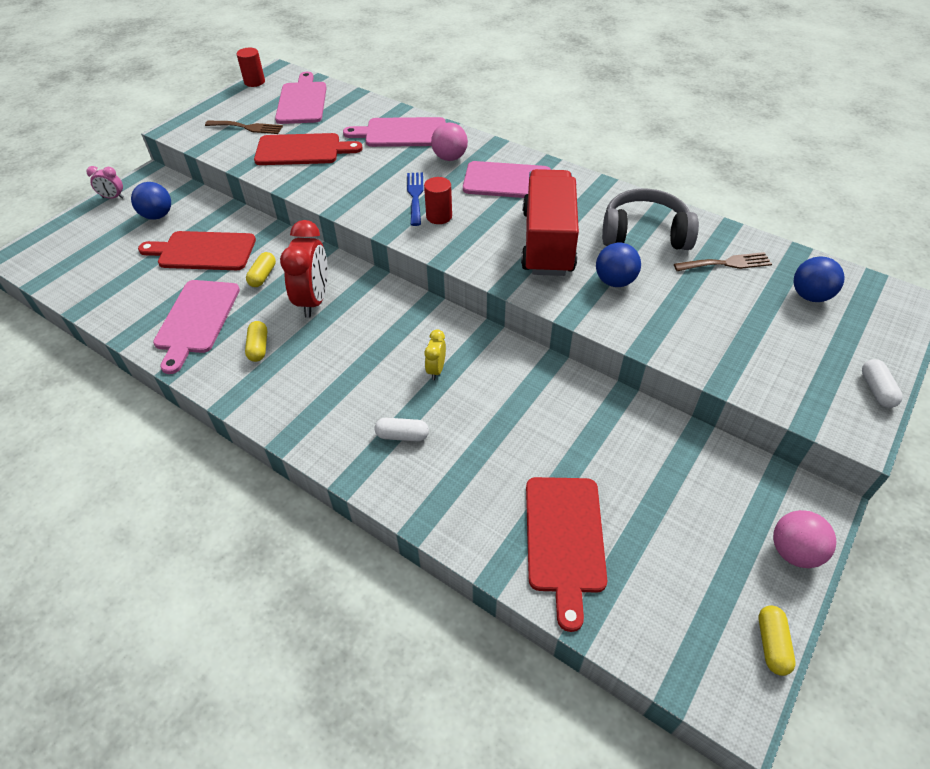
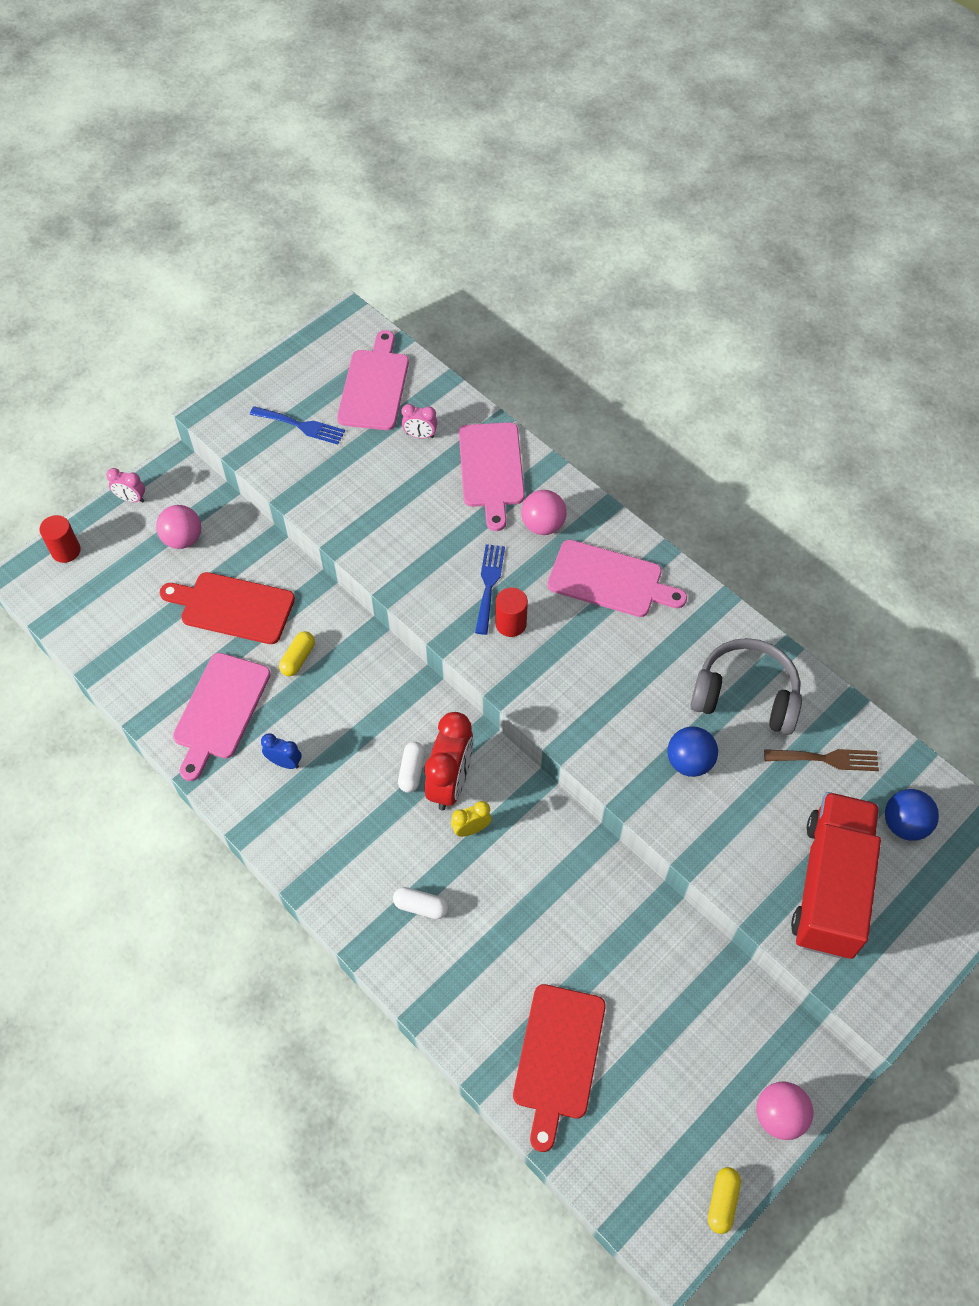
camera: 10 degrees right, 10 degrees up
blue ball [131,182,171,220] -> pink ball [156,505,201,549]
brown fork [205,121,283,134] -> blue fork [250,406,345,445]
red cylinder [237,48,265,87] -> red cylinder moved to [39,515,81,563]
yellow capsule [245,321,267,362] -> blue clock [261,733,302,769]
red cutting board [254,133,363,165] -> none
red clock [280,220,328,318] -> red clock moved to [425,712,474,810]
pink cutting board [343,117,446,147] -> pink cutting board turned 105 degrees counterclockwise [459,422,525,531]
yellow clock [425,330,446,380] -> yellow clock turned 45 degrees clockwise [451,801,492,837]
red truck [521,169,579,276] -> red truck moved to [791,792,881,959]
white capsule [862,359,903,408] -> white capsule moved to [398,742,425,793]
none -> pink clock [402,404,437,439]

